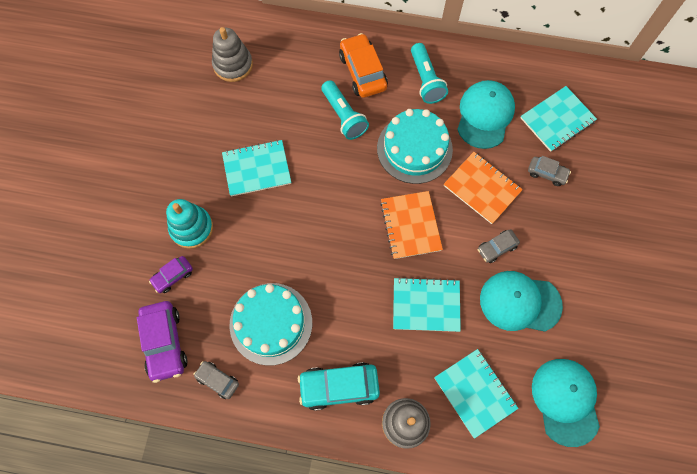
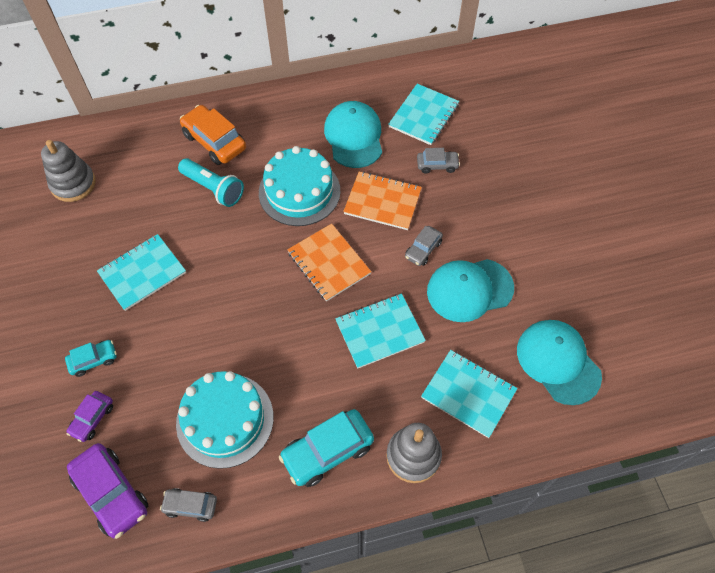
camera: 25 degrees left, 10 degrees down
turquoise stacking toy [166,199,213,249] -> turquoise car [65,340,117,377]
turquoise flashlight [411,43,448,104] -> none

